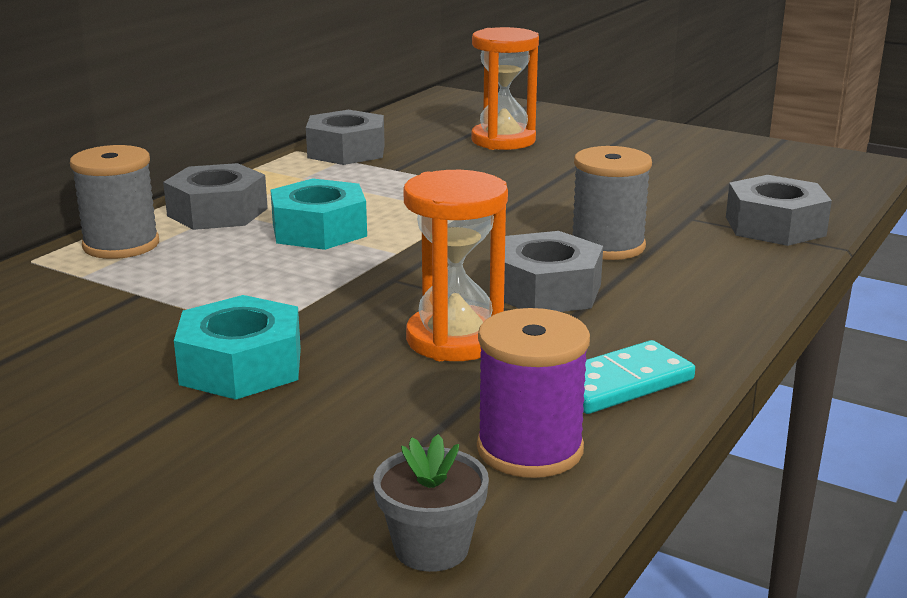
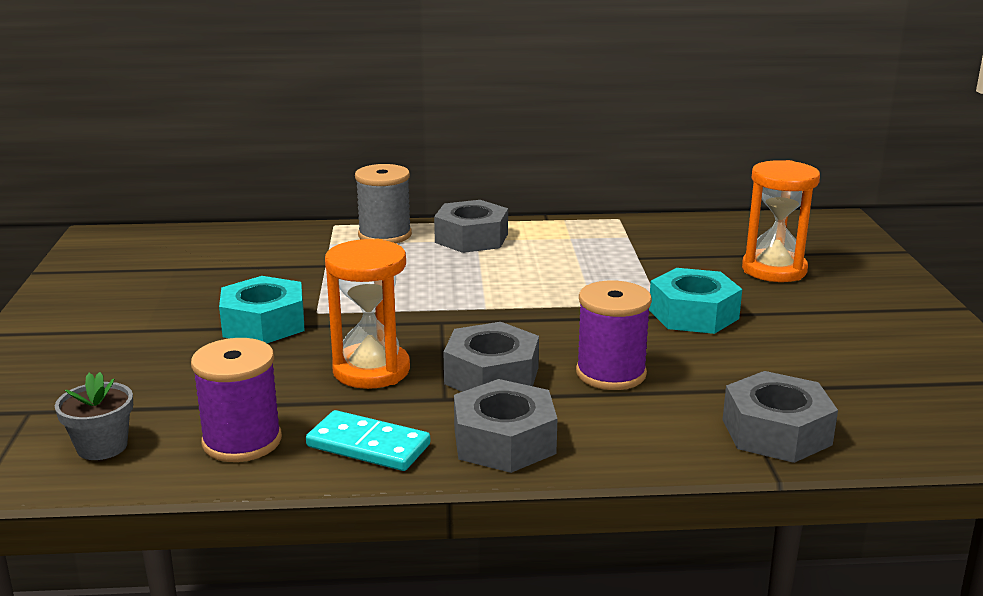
camera: 55 degrees right, 0 degrees up
turquoise nut [270,178,367,250] -> turquoise nut moved to [649,268,742,334]
grey nut [306,110,385,165] -> grey nut moved to [454,379,557,473]
grey spool [572,146,652,260] -> purple spool [576,281,652,390]

